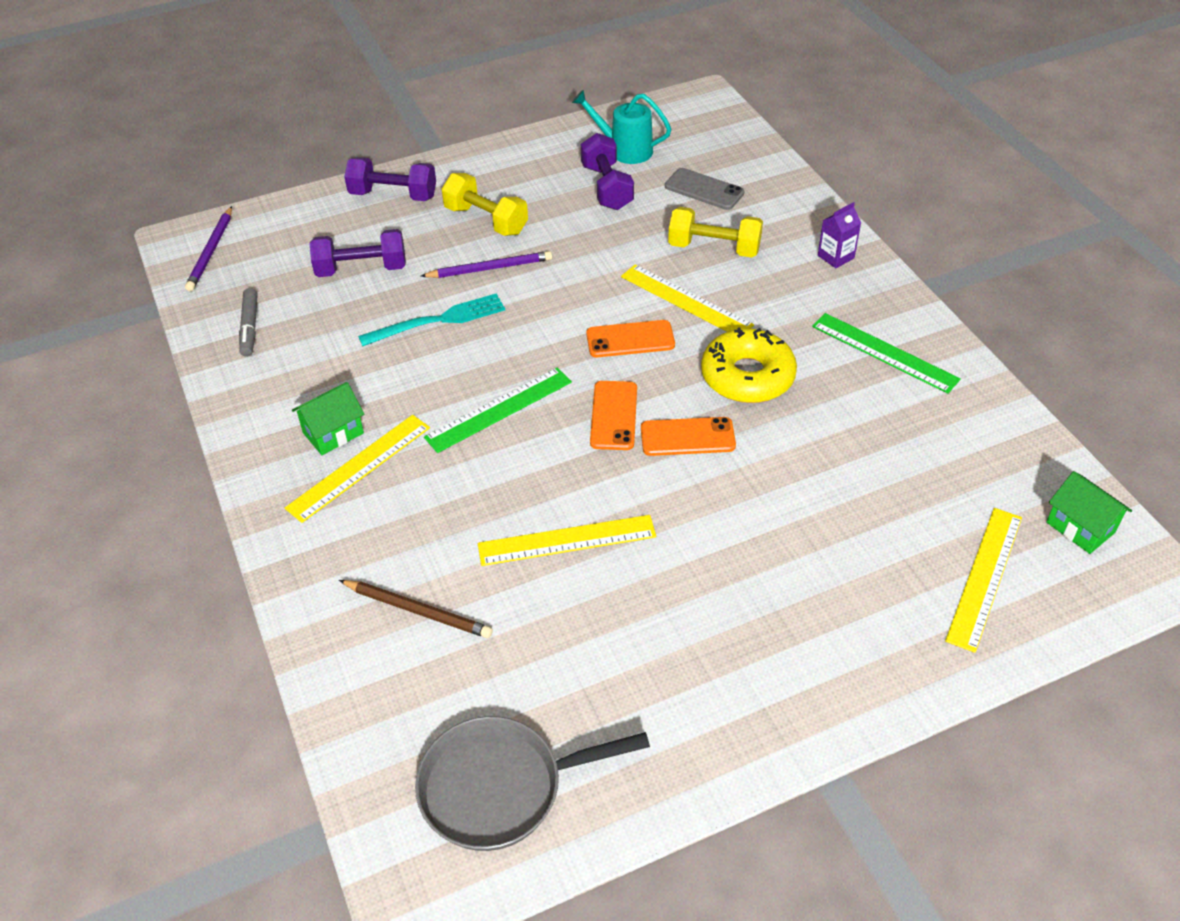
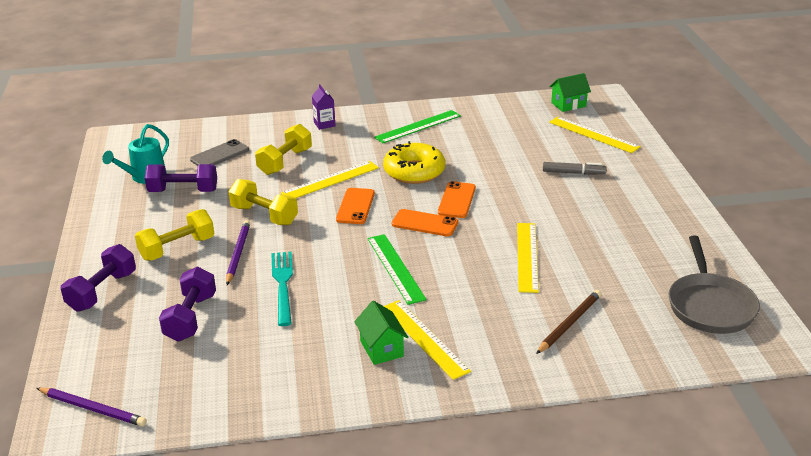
camera: 75 degrees left, 15 degrees down
grey marker [239,288,258,357] -> grey marker moved to [543,162,606,175]
none -> yellow dumbbell [228,179,298,225]

